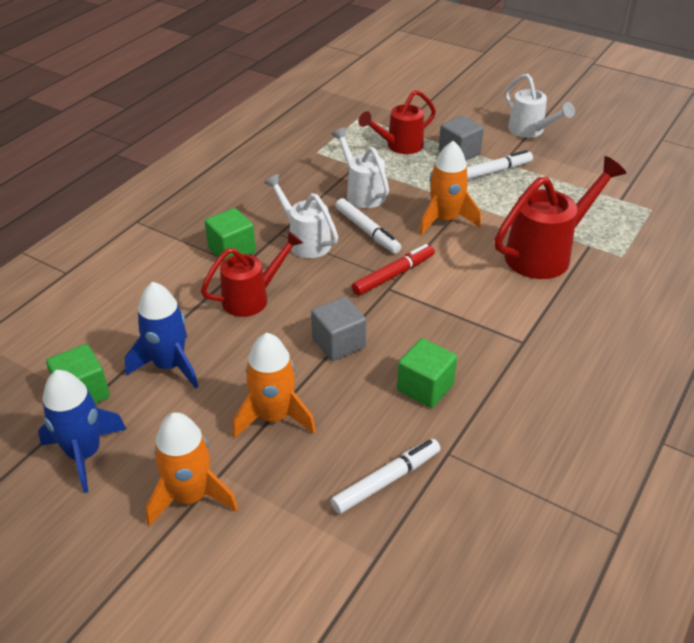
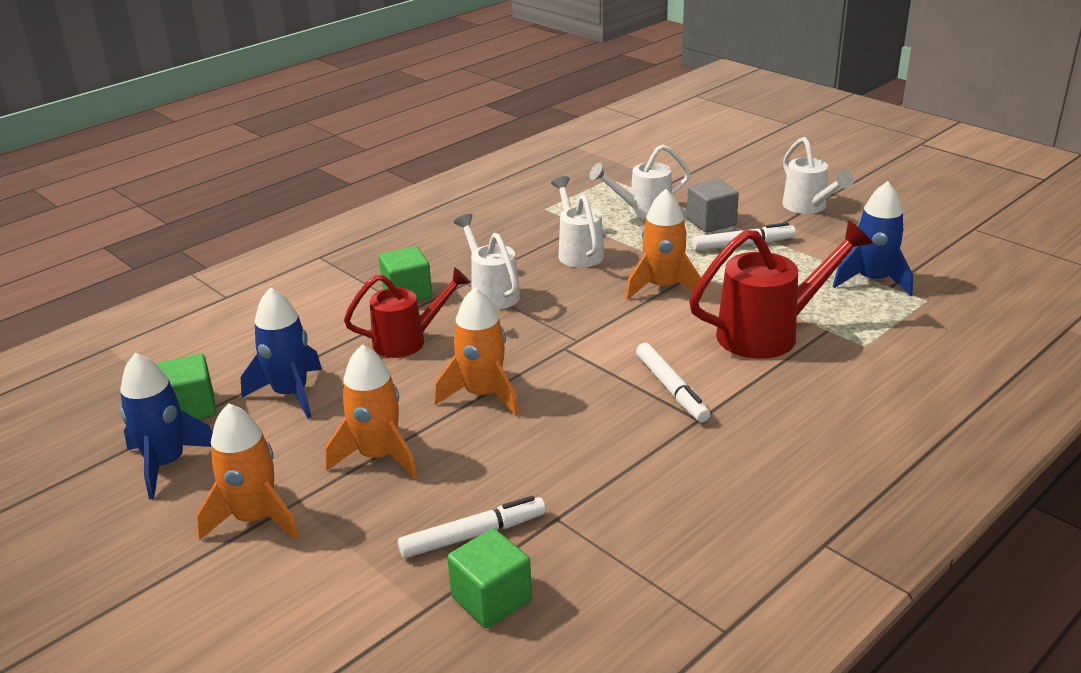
camera: 15 degrees right, 10 degrees down
grey cube [311,296,366,361] -> orange rocket [434,287,518,416]
white marker [335,198,401,254] -> white marker moved to [636,343,710,422]
red marker [352,244,435,296] -> none
red watering can [359,90,436,154] -> white watering can [589,144,690,219]
green cube [397,338,457,408] -> green cube moved to [447,528,532,628]
none -> blue rocket [833,181,913,296]

